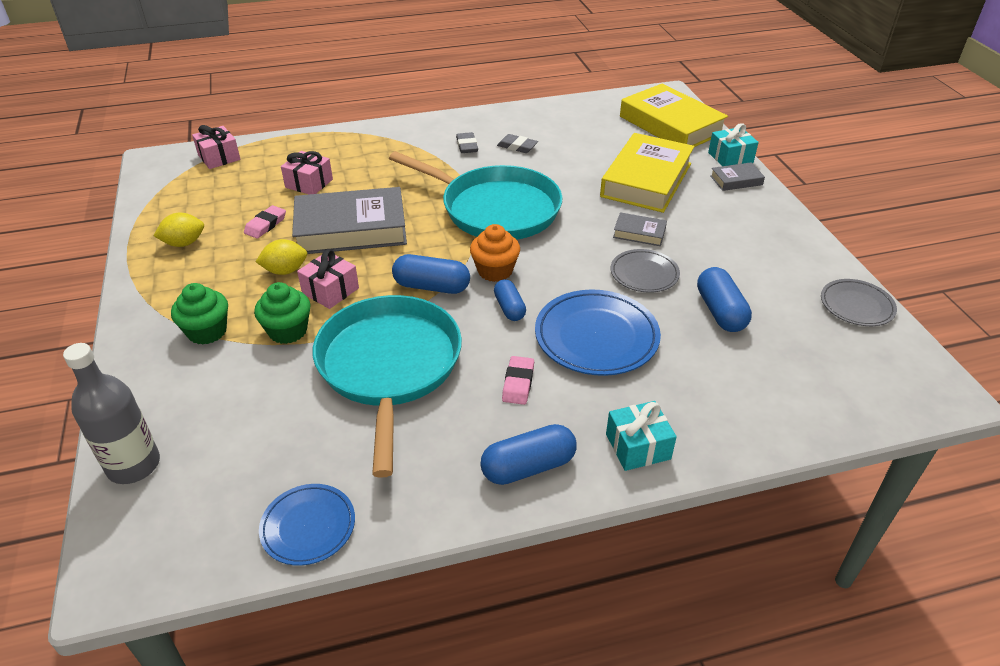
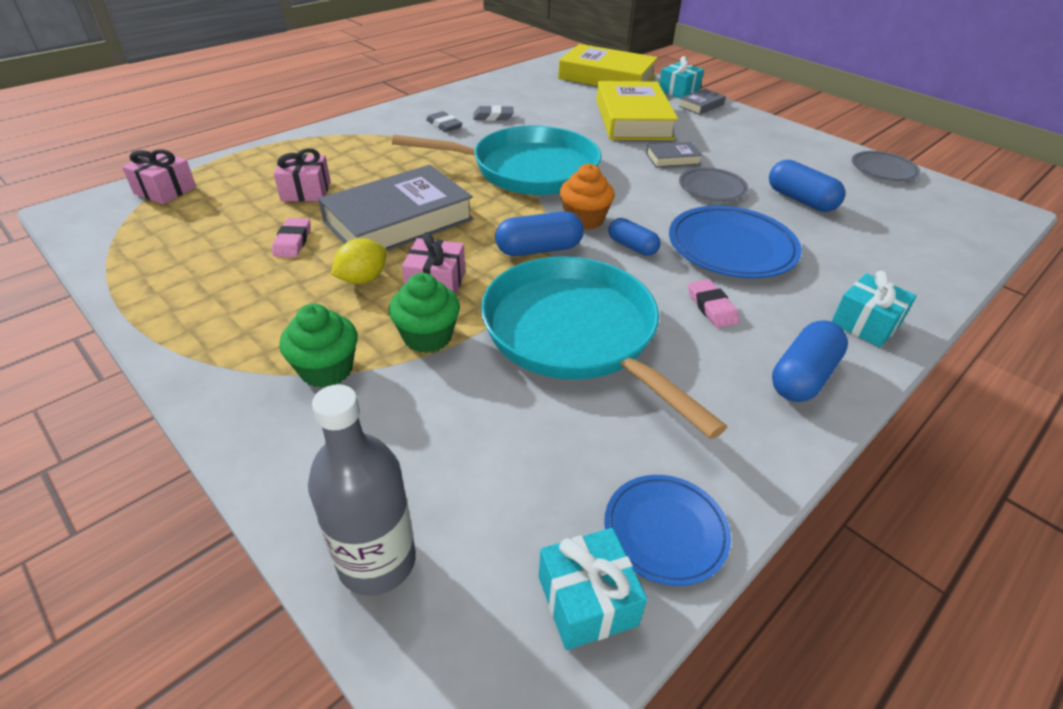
camera: 30 degrees left, 0 degrees up
yellow lemon [153,213,204,247] -> none
none -> turquoise gift [539,528,647,650]

